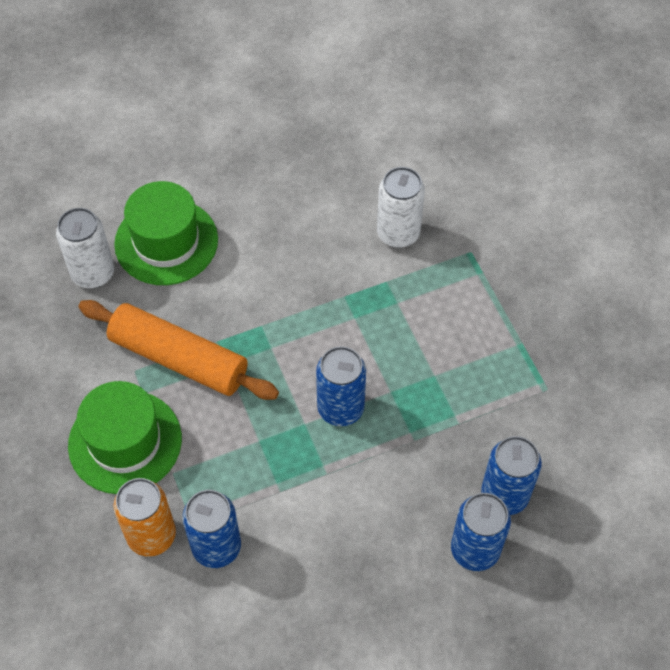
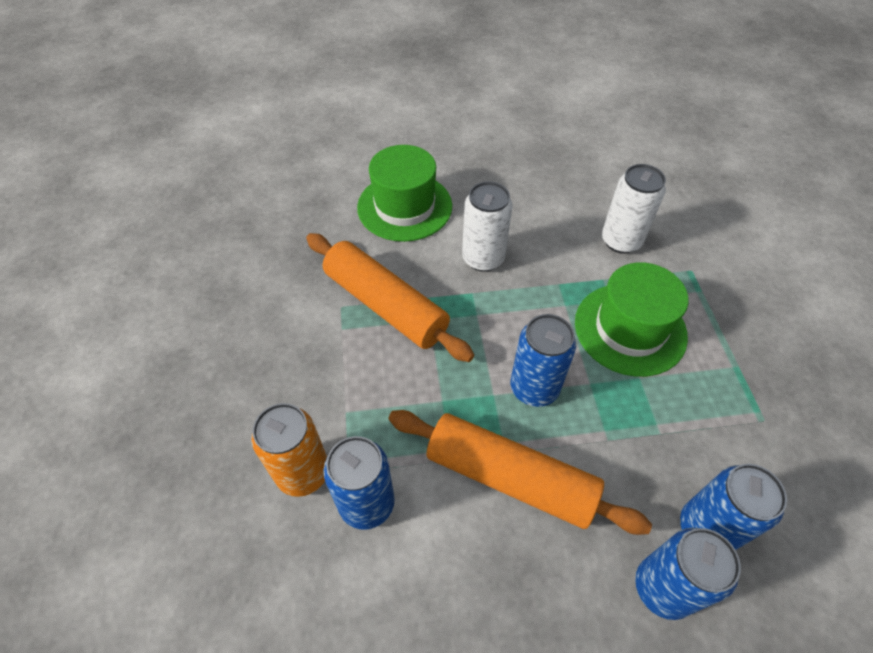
camera: 15 degrees right, 5 degrees down
white can [56,208,114,288] -> white can moved to [462,181,513,272]
green hat [68,381,182,494] -> green hat moved to [575,262,689,377]
none -> orange rolling pin [388,410,652,535]

